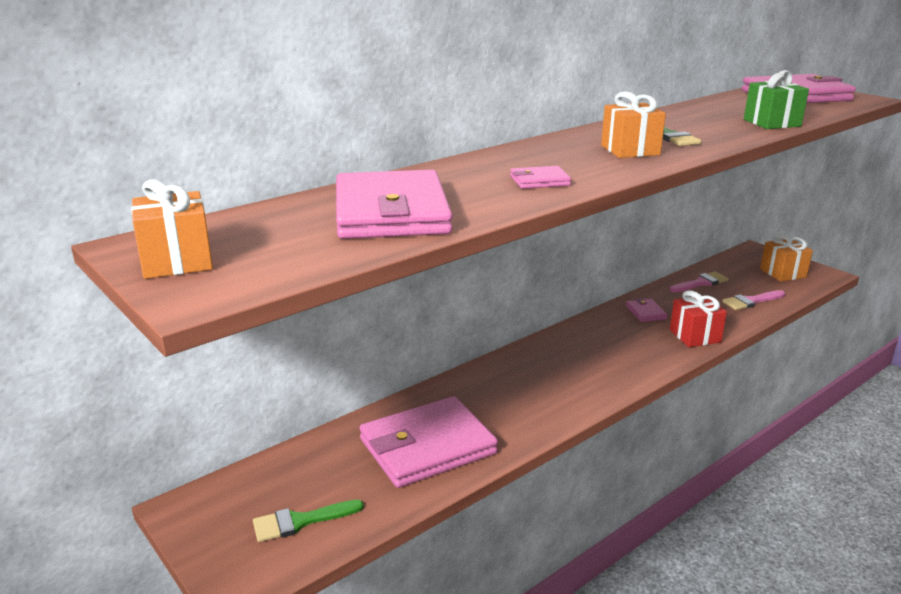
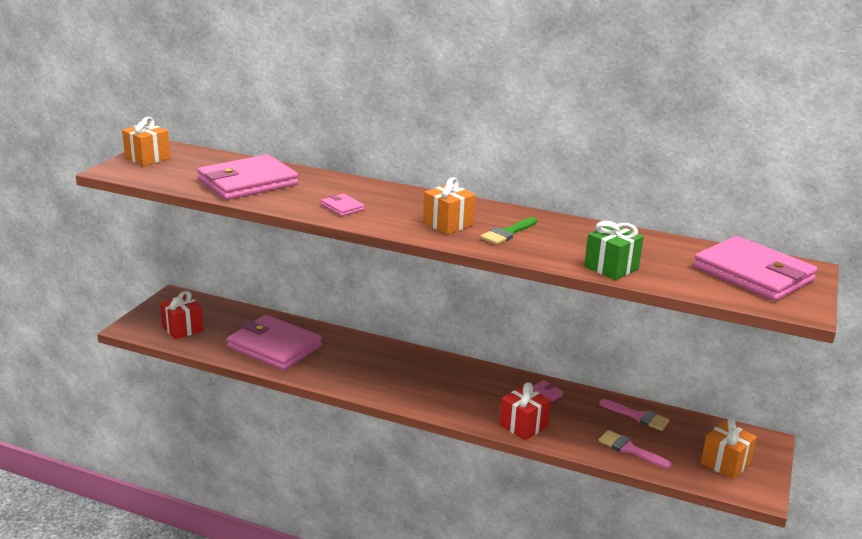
camera: 60 degrees right, 0 degrees up
green brush [253,500,364,542] -> red gift [160,291,204,340]

